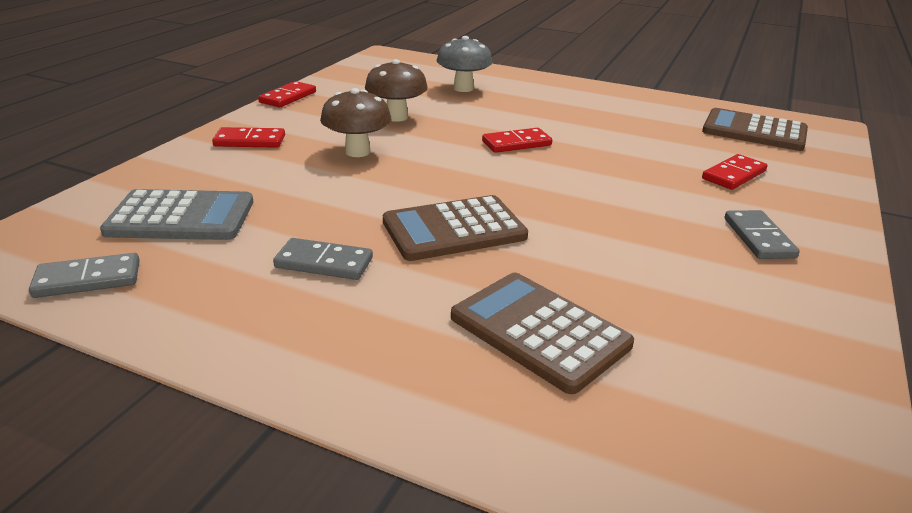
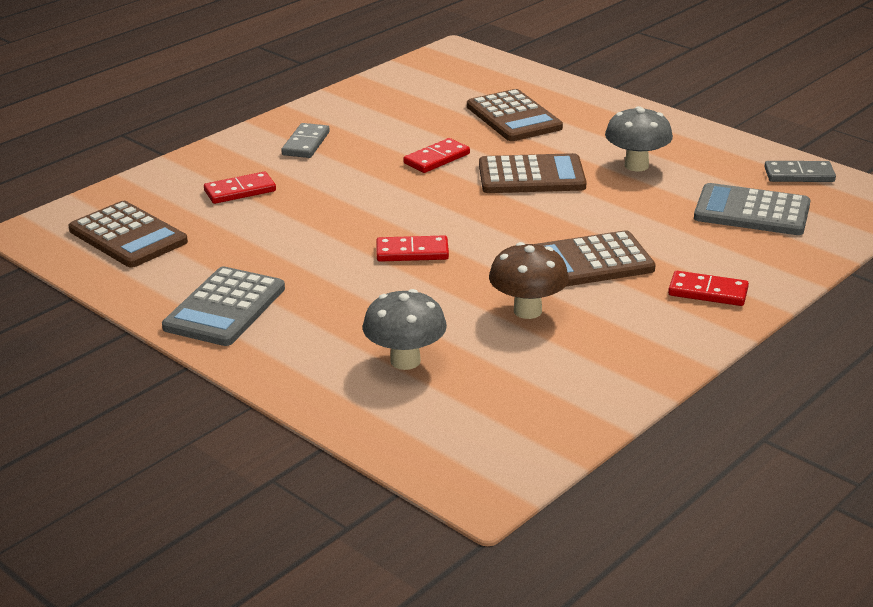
camera: 160 degrees left, 0 degrees up
red domino [258,81,316,107] -> red domino moved to [403,138,470,173]
grey domino [273,238,373,280] -> grey mushroom [605,106,673,171]
brown mushroom [320,88,391,157] -> brown calculator [536,230,656,287]
none -> grey calculator [162,266,285,346]

